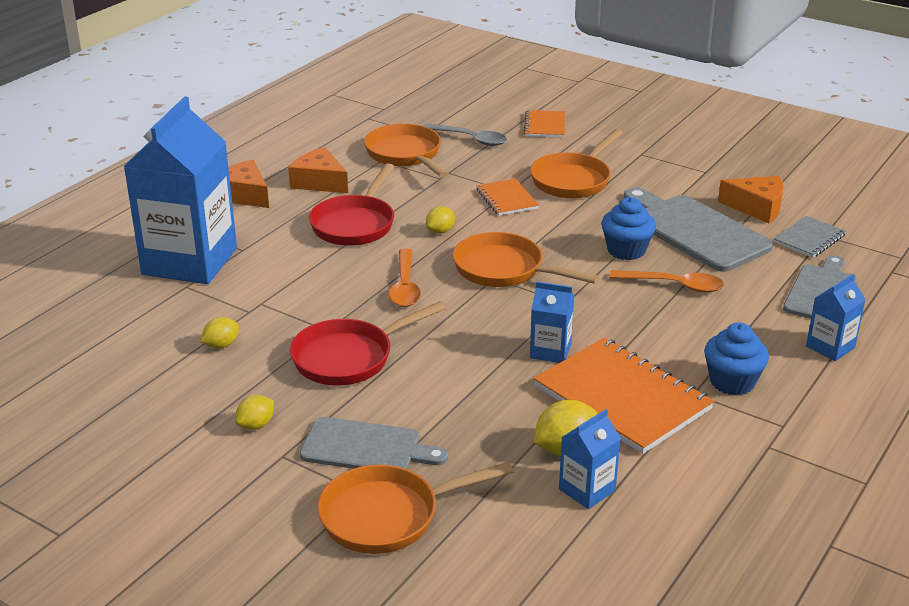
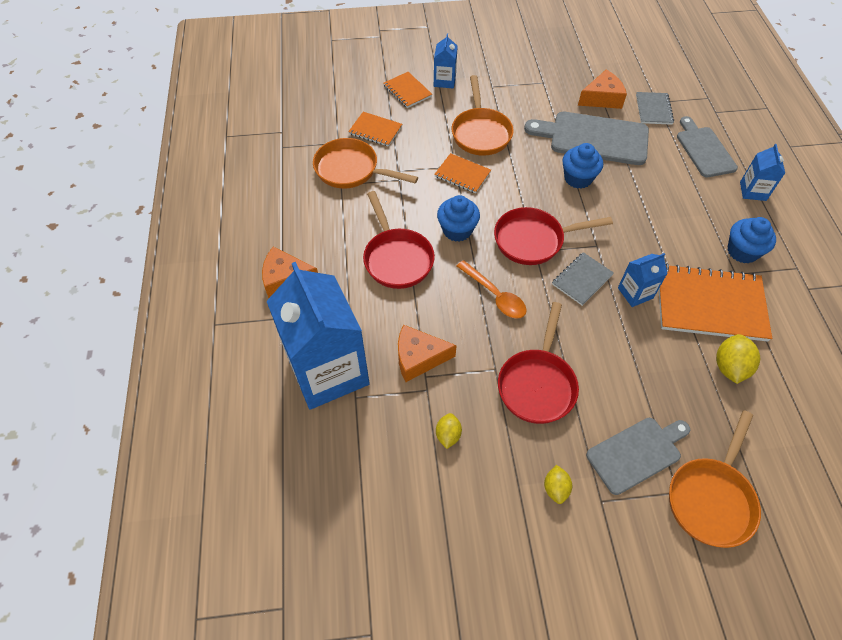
camera: 40 degrees left, 25 degrees up
orange cheese [288,147,348,193] -> orange cheese moved to [398,324,457,382]
grey spoon [423,123,507,146] -> orange notebook [348,112,402,147]
yellow lemon [426,206,455,234] -> blue cupcake [437,195,480,242]
orange pan [453,232,599,287] -> red pan [494,207,613,265]
blue carton [559,409,621,509] -> blue carton moved to [434,33,458,89]
orange spoon [610,270,724,293] -> none
none -> grey notebook [552,252,614,306]

